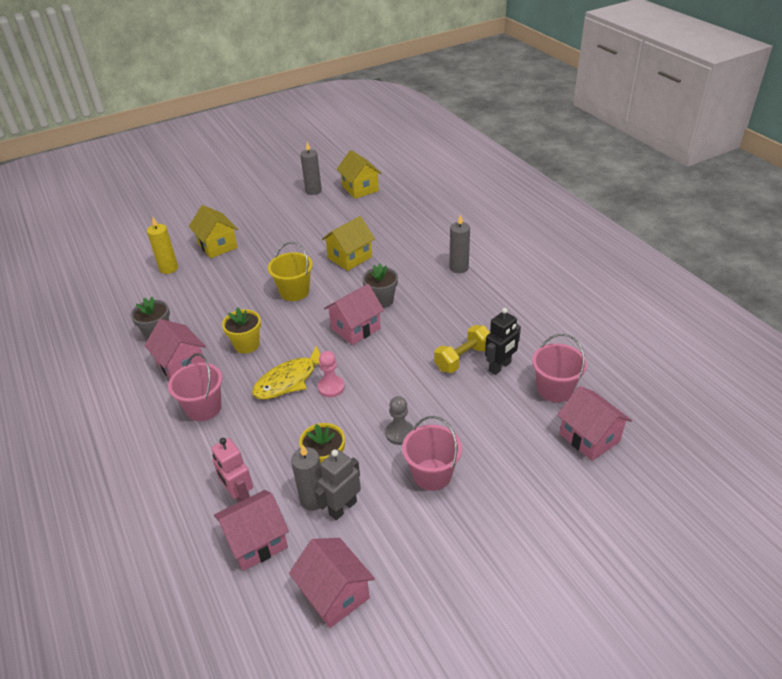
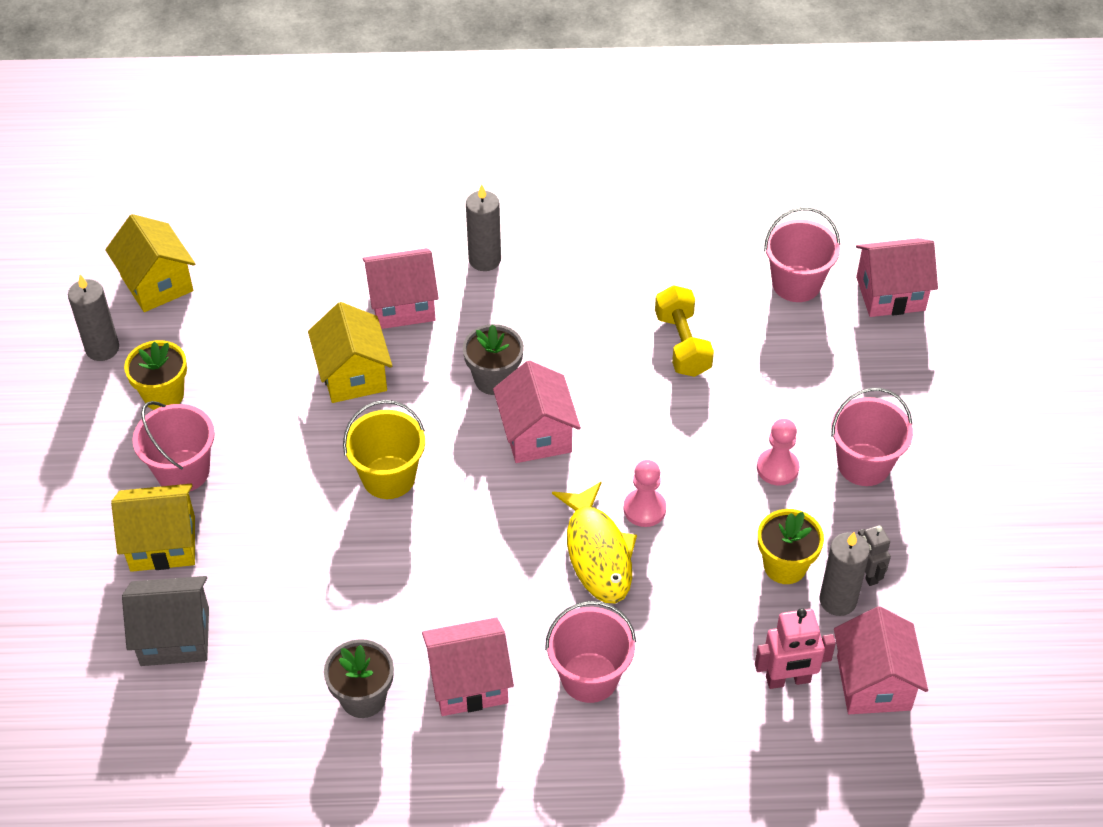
camera: 65 degrees left, 10 degrees up
yellow candle [147,218,178,274] -> grey house [122,576,209,666]
yellow flower pot [222,307,261,354] -> yellow flower pot moved to [124,340,187,410]
pink house [289,538,375,628] -> pink house moved to [363,248,439,329]
grey robot [315,449,361,520] -> grey robot [858,525,891,586], size x0.67
yellow house [337,150,382,199] -> yellow house turned 60 degrees clockwise [105,214,195,312]
grey pawn [385,396,414,445] -> pink pawn [757,419,799,486]
black robot [485,308,521,375] -> none
none -> pink bucket [132,401,215,491]

